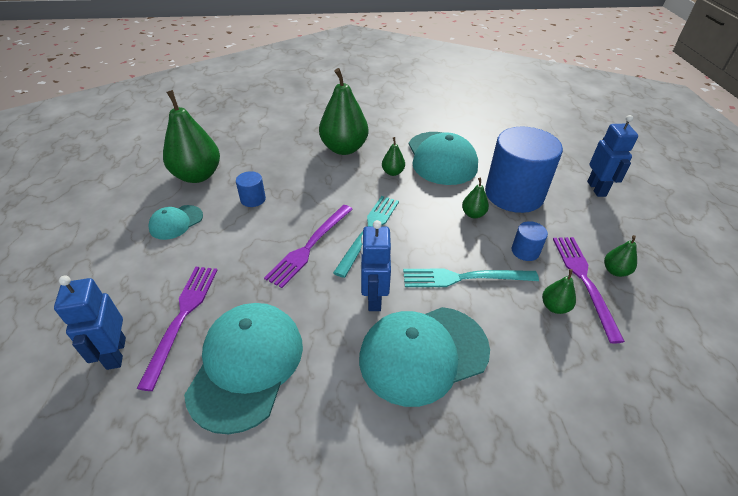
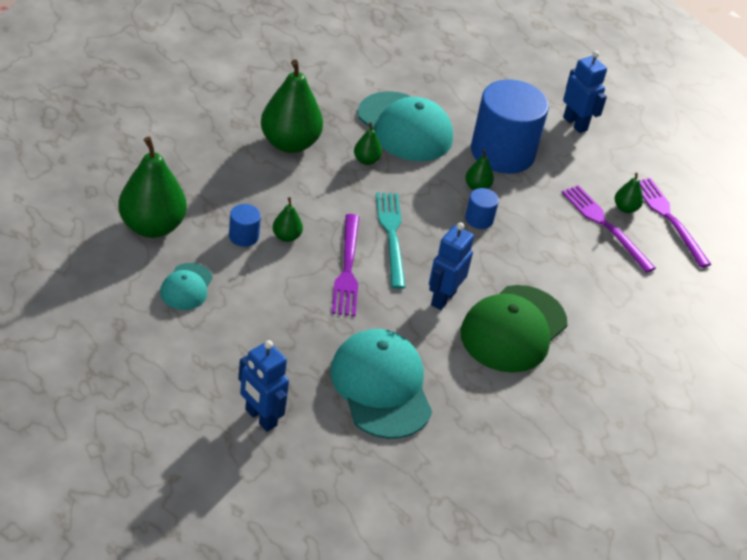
camera: 35 degrees left, 0 degrees up
purple fork [137,267,218,391] -> purple fork moved to [639,178,711,268]
turquoise cap [359,307,490,407] -> green cap [461,285,567,373]
blue robot [360,220,391,311] -> blue robot turned 60 degrees clockwise [429,223,474,310]
turquoise fork [403,268,539,287] -> none
blue cylinder [512,221,548,261] -> blue cylinder moved to [465,188,499,229]
green pear [542,269,576,314] -> green pear moved to [273,197,303,242]

